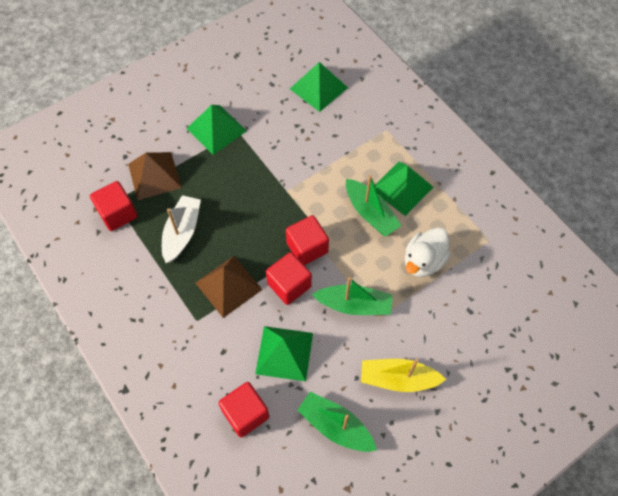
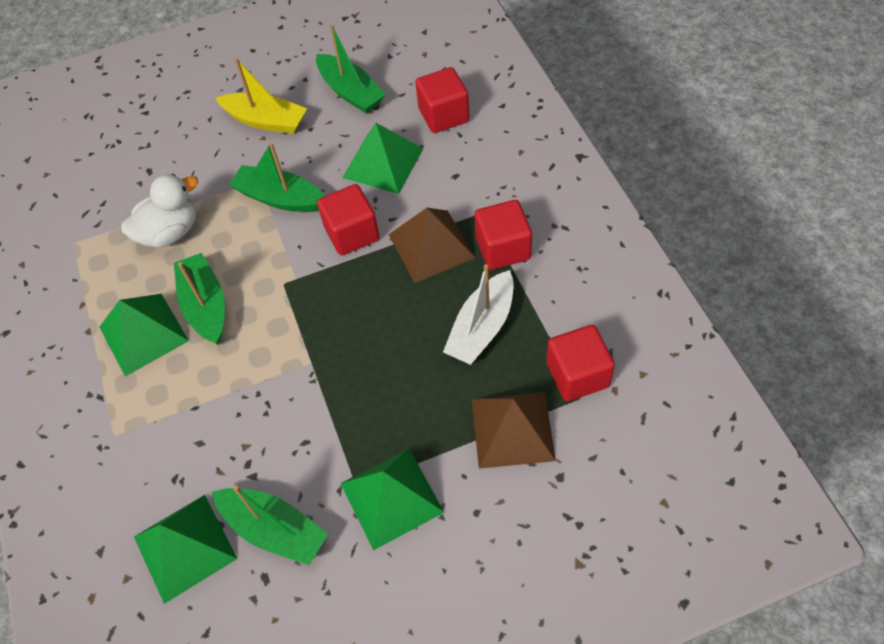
camera: 160 degrees left, 5 degrees down
red cube [286,215,329,265] -> red cube moved to [475,200,532,270]
none -> green boat [212,486,328,565]

